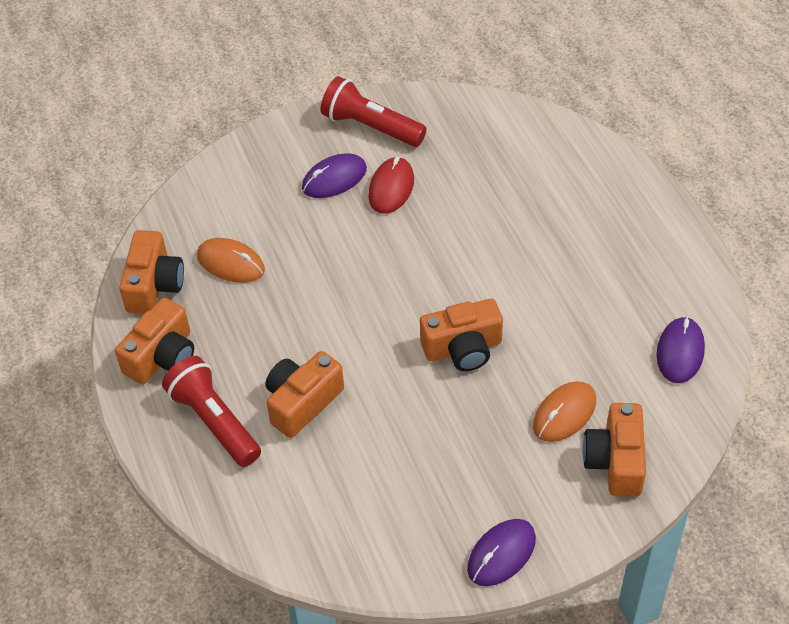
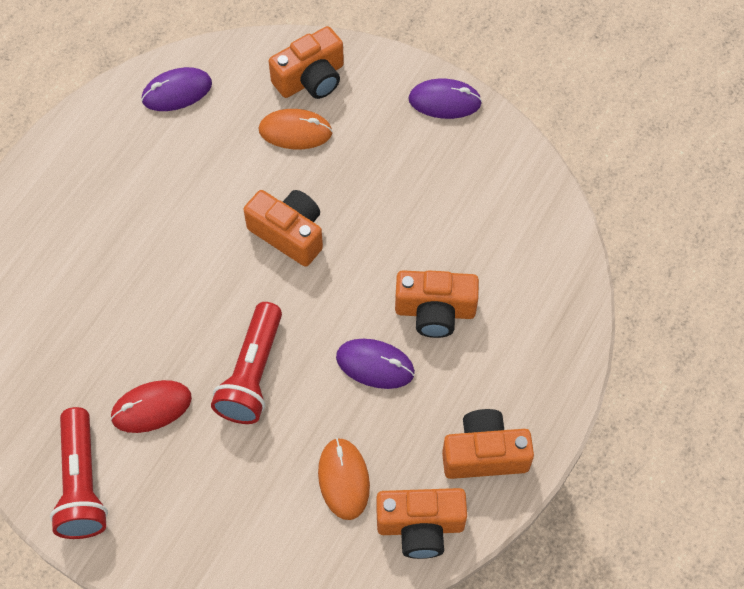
camera: 130 degrees left, 10 degrees up
orange camera [119,230,184,314] -> orange camera turned 150 degrees counterclockwise [376,488,467,559]
red flashlight [162,356,261,467] -> red flashlight moved to [211,302,282,424]
purple mouse [302,153,367,198] -> purple mouse moved to [336,339,415,389]

